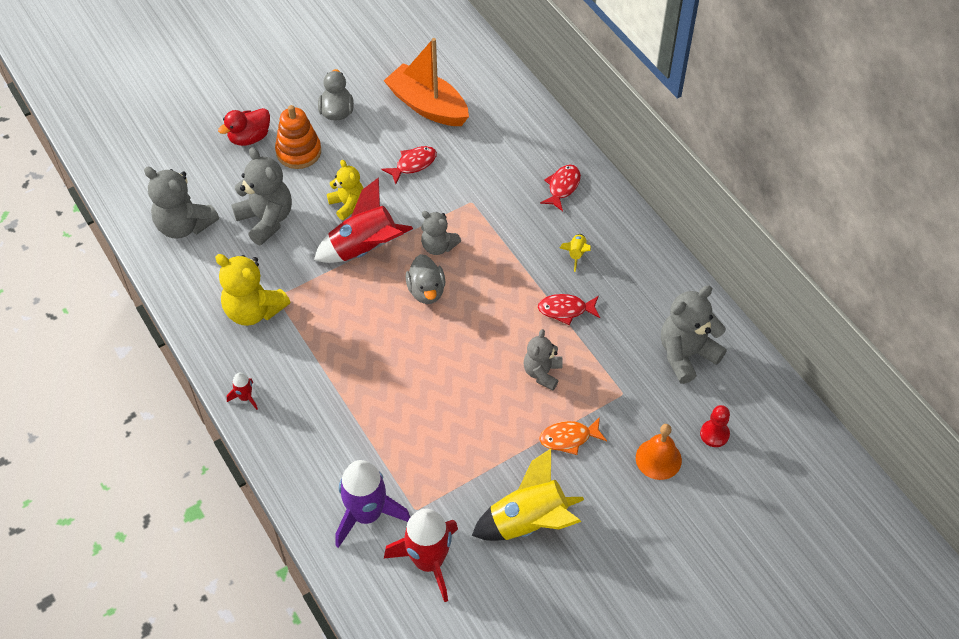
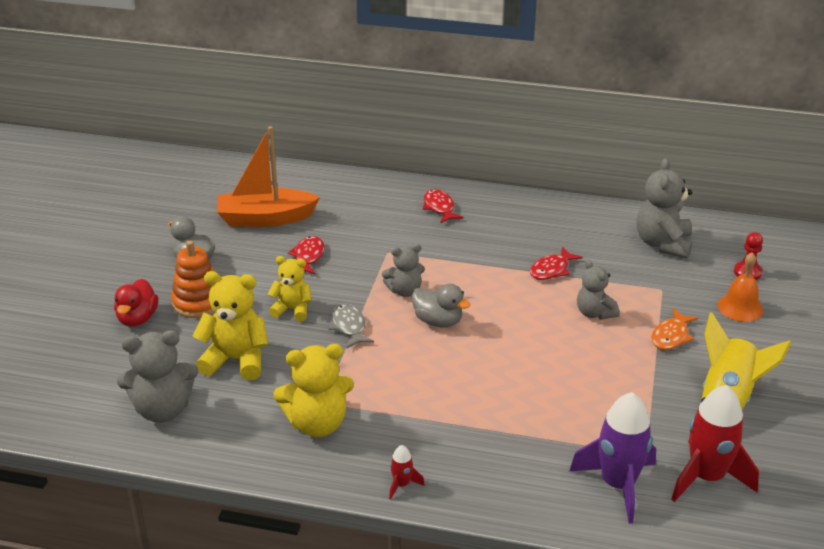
camera: 45 degrees left, 20 degrees down
grey teddy bear [231,147,292,245] -> yellow teddy bear [192,271,268,380]
red rocket [314,177,413,263] -> grey fish [329,304,374,348]
yellow rocket [560,234,591,272] -> none

